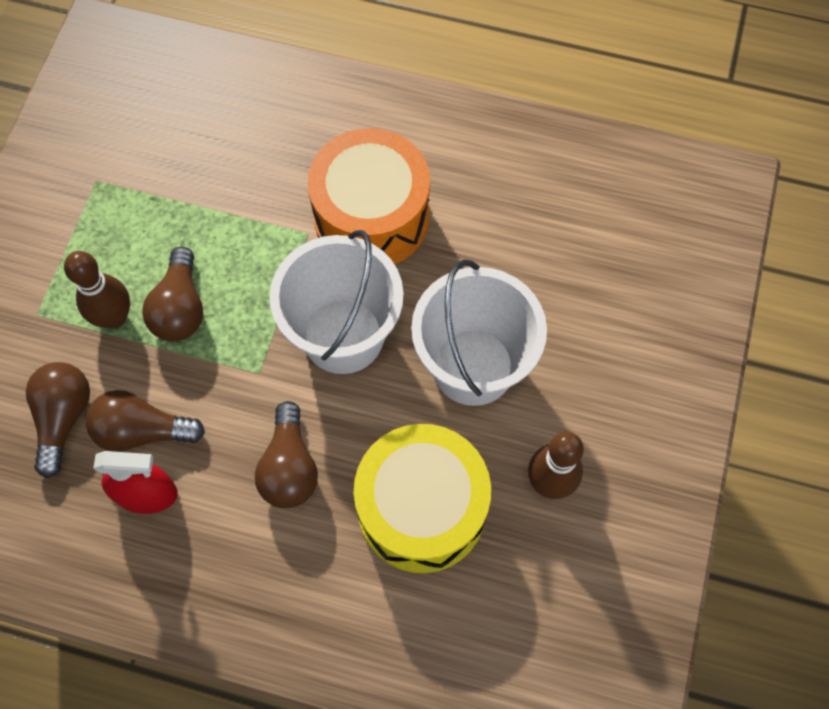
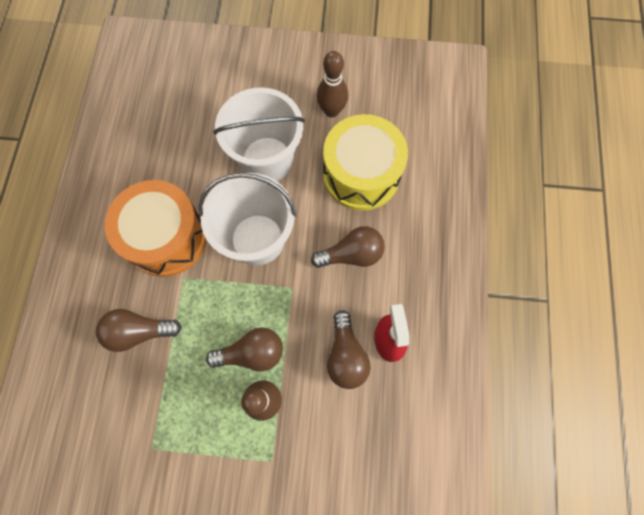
camera: 100 degrees left, 5 degrees up
brown light bulb [26,362,90,478] -> brown light bulb moved to [96,309,182,352]

